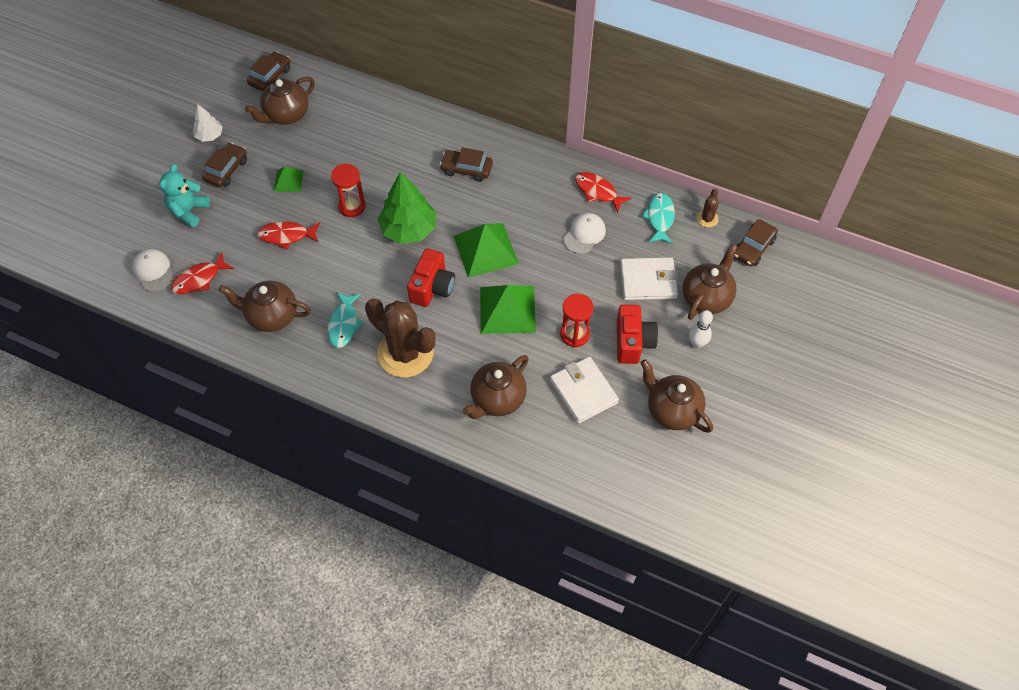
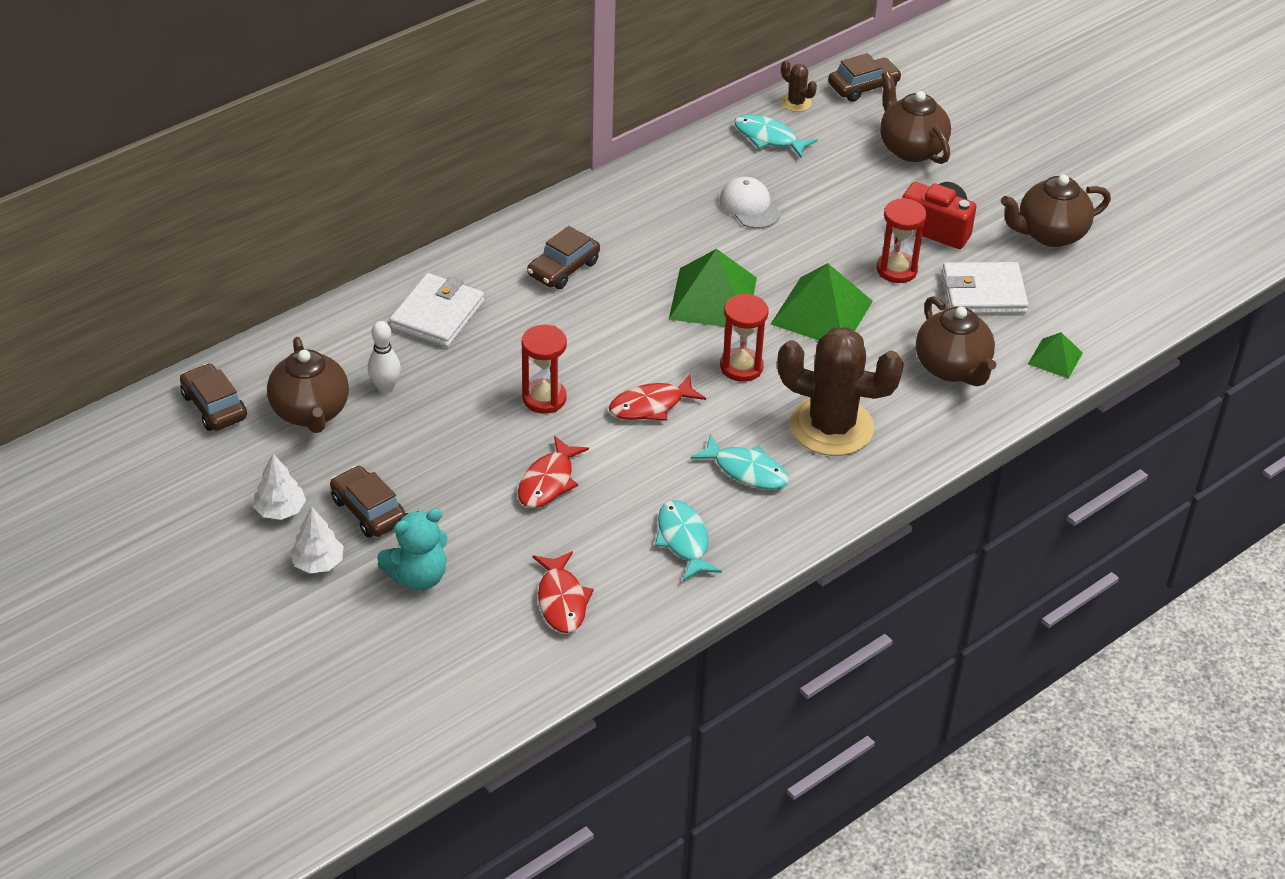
camera: 65 degrees left, 15 degrees down
white cap [132,249,174,292] -> none
turquoise teddy bear [159,164,210,227] -> turquoise teddy bear turned 75 degrees counterclockwise [377,508,447,590]
brown teapot [218,281,311,332] -> turquoise fish [655,500,722,581]
green pyramid [273,167,304,192] -> green pyramid moved to [1028,332,1083,379]
brown cactus [365,298,436,377] -> brown cactus turned 45 degrees clockwise [777,327,904,456]
green tree [378,171,436,244] -> none
red camera [407,248,455,307] -> red hourglass [720,293,769,382]
red fish [575,172,632,213] -> red fish moved to [609,374,706,421]
white wallet [620,257,678,300] -> white wallet moved to [389,273,484,347]
white bowling pin [689,310,713,348] -> white bowling pin moved to [368,321,401,393]
brown car [734,219,778,266] -> brown car turned 90 degrees counterclockwise [828,53,902,102]
none -> white tree [290,507,344,573]

